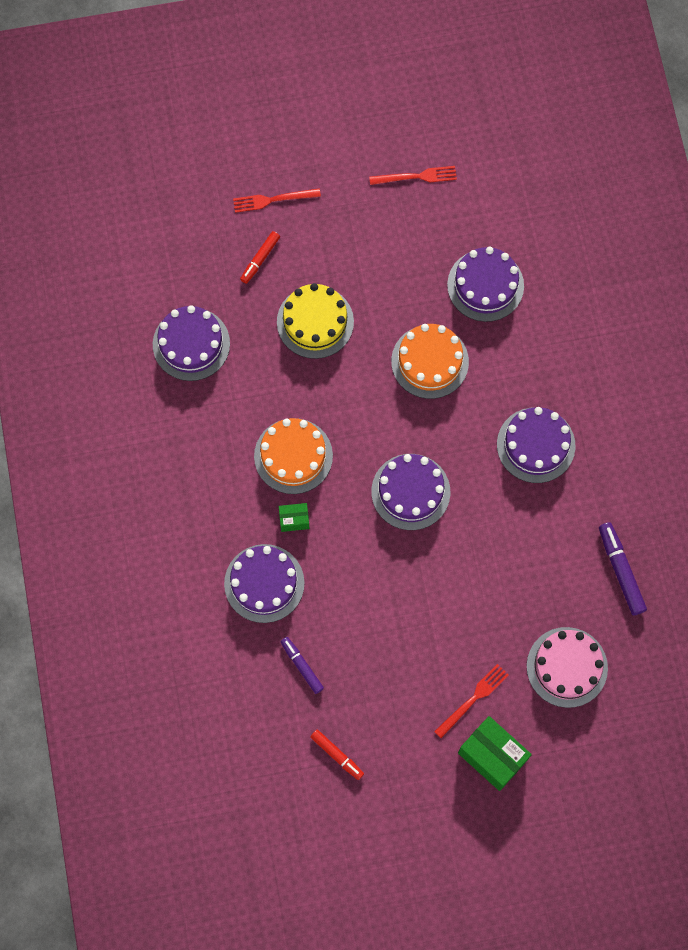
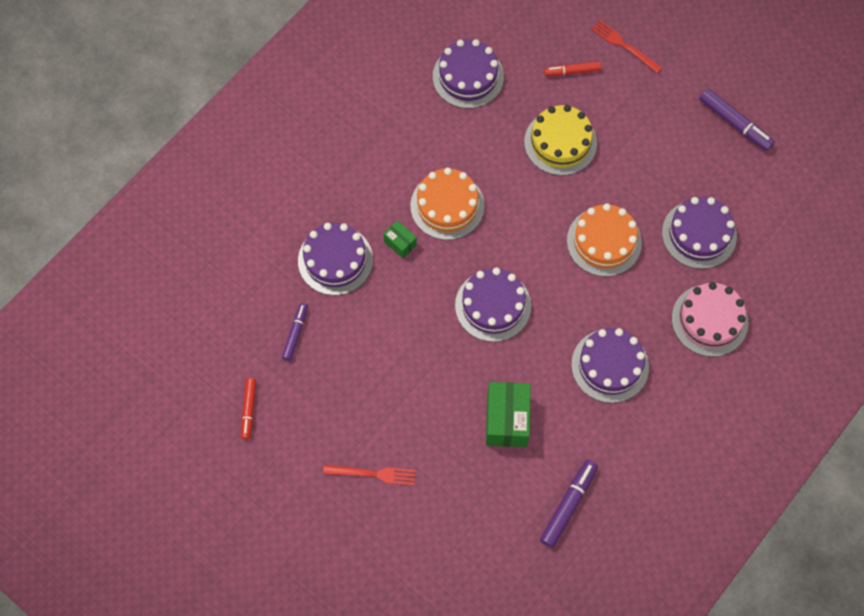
camera: 50 degrees right, 5 degrees down
red fork [369,166,457,185] -> purple marker [699,89,775,151]
green box [458,716,532,791] -> green box moved to [486,382,531,447]
pink cake [527,627,608,708] -> pink cake moved to [672,282,748,357]

